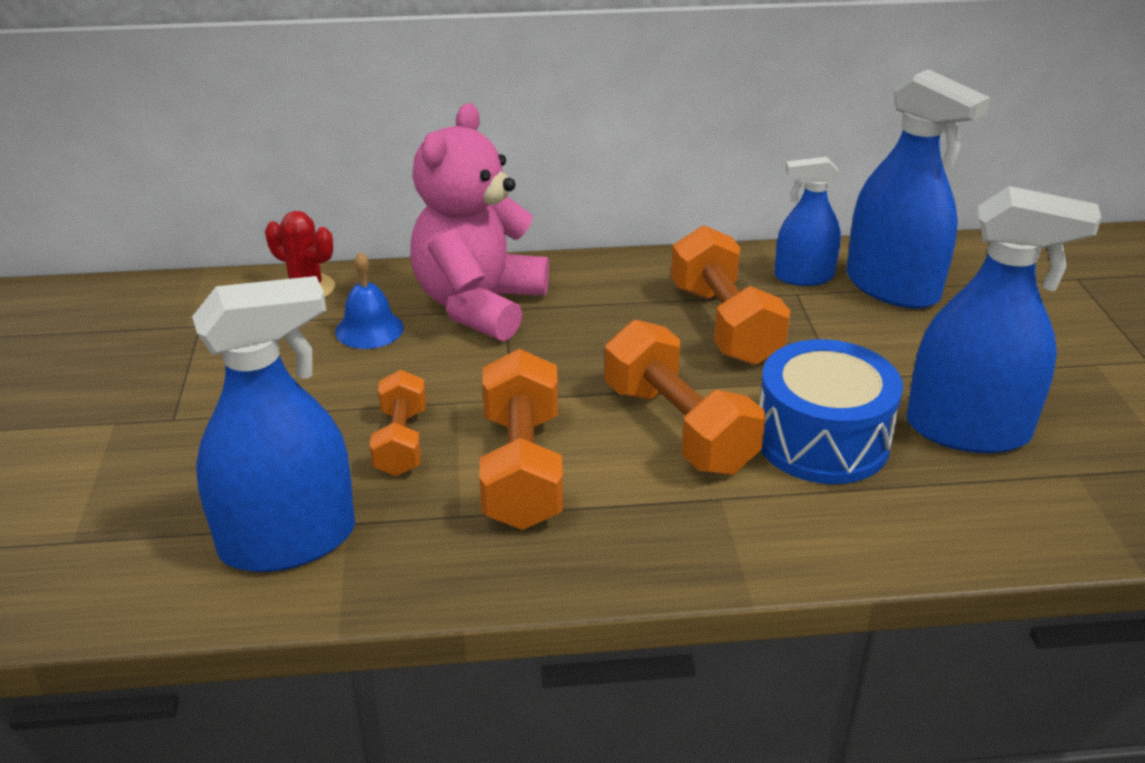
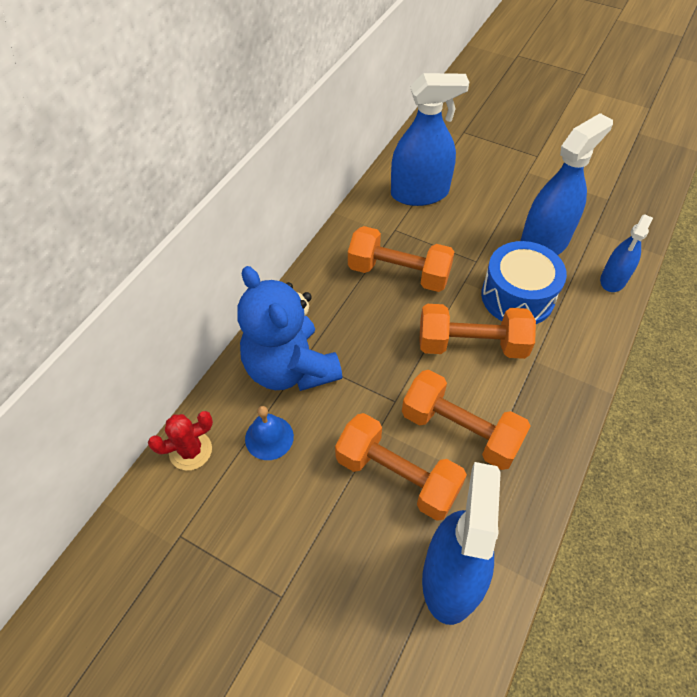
camera: 55 degrees left, 20 degrees up
orange dumbbell [370,370,426,476] -> orange dumbbell [335,413,467,521], size x1.62
pink teddy bear [410,103,549,341] -> blue teddy bear [237,266,343,391]
blue spray bottle [775,157,841,286] -> blue spray bottle moved to [600,214,653,292]

